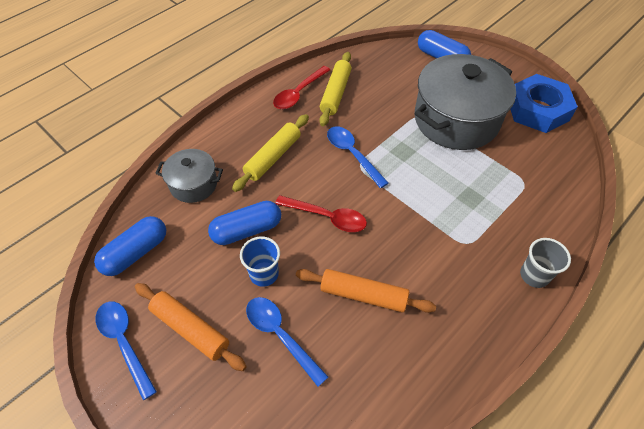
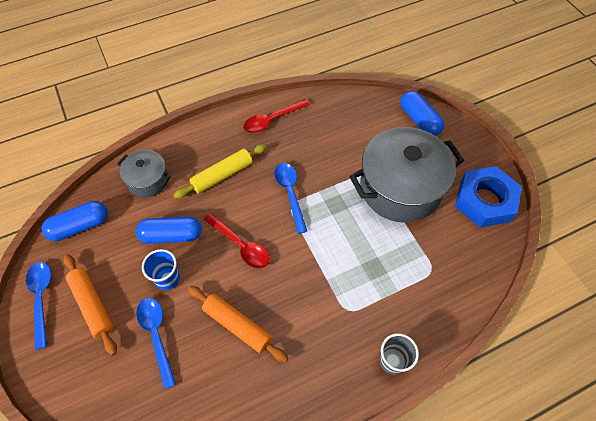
camera: 20 degrees right, 5 degrees up
yellow rolling pin [319,52,352,126] -> none

